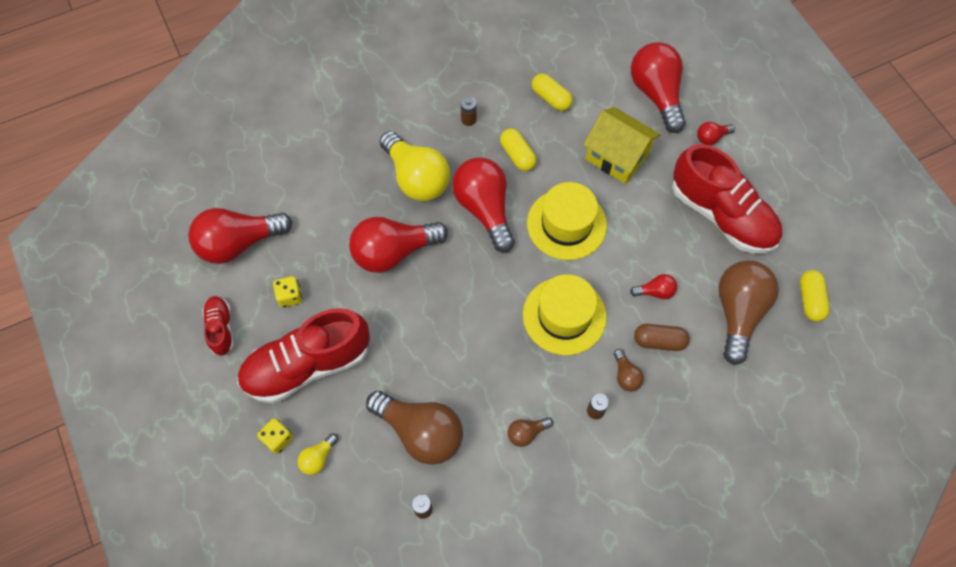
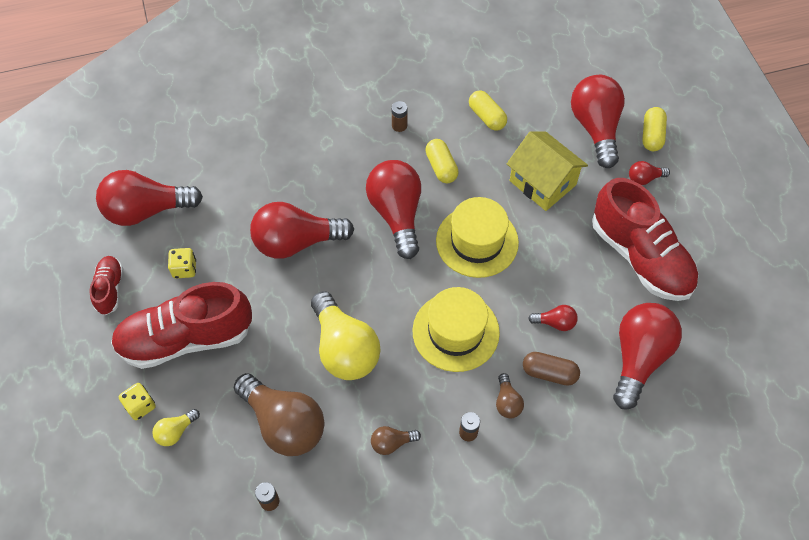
camera: 10 degrees right, 5 degrees down
yellow light bulb [380,131,450,201] -> yellow light bulb moved to [311,291,380,380]
brown light bulb [718,260,779,365] -> red light bulb [613,303,682,409]
yellow capsule [800,270,830,322] -> yellow capsule moved to [642,107,667,151]

